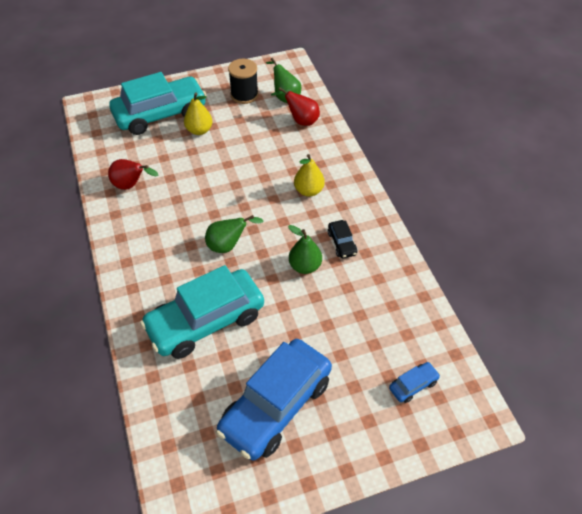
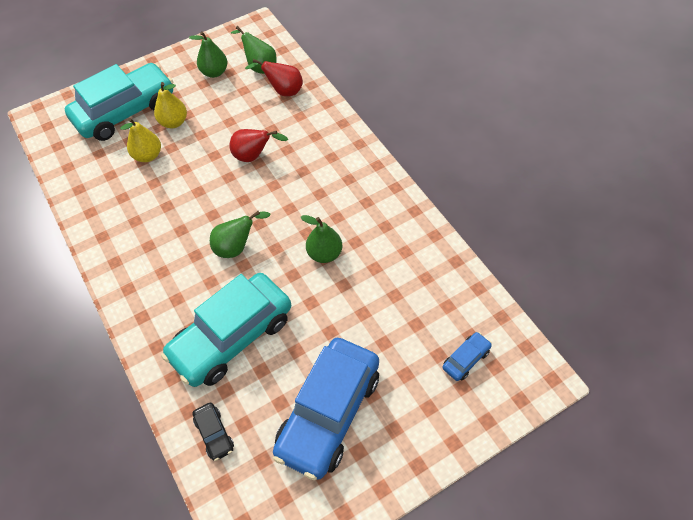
camera: 10 degrees left, 5 degrees up
red pear [108,159,158,190] -> red pear moved to [229,129,288,162]
black spool [228,58,259,104] -> green pear [189,32,227,78]
yellow pear [294,154,325,197] -> yellow pear moved to [120,118,161,162]
black car [328,220,357,258] -> black car moved to [192,403,234,461]

